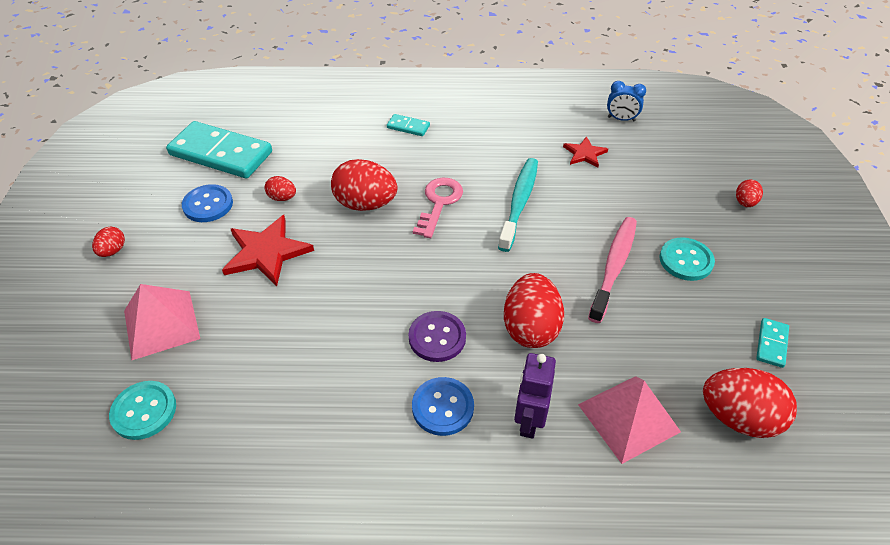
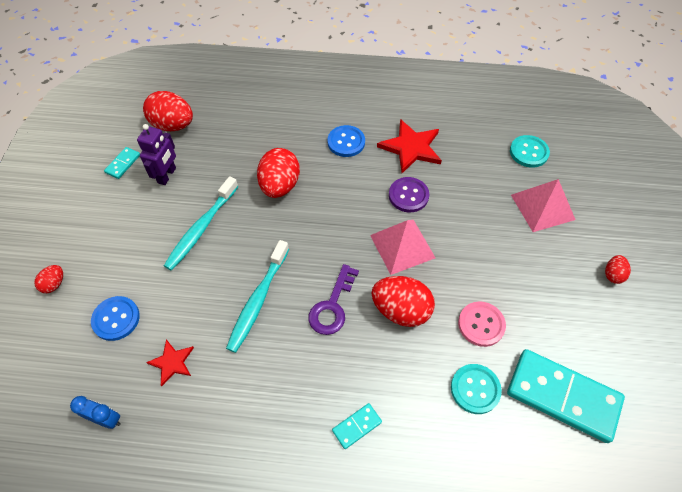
camera: 175 degrees left, 10 degrees up
blue button [182,184,233,222] -> blue button moved to [91,296,140,341]
red star [222,215,314,286] -> red star moved to [377,119,442,173]
red egg [265,176,296,201] -> pink button [458,302,506,347]
turquoise domino [387,114,430,136] -> turquoise domino turned 60 degrees counterclockwise [332,403,382,449]
purple button [408,311,466,362] -> purple button moved to [389,177,429,212]
pink key [413,178,463,238] -> purple key [308,264,359,335]
purple robot [514,353,556,439] -> purple robot moved to [137,124,176,185]
pink pyramid [578,376,681,464] -> pink pyramid moved to [370,220,436,275]
pink toothbrush [588,217,637,323] -> turquoise toothbrush [164,176,238,271]
turquoise button [660,237,715,281] -> turquoise button moved to [451,364,502,414]

